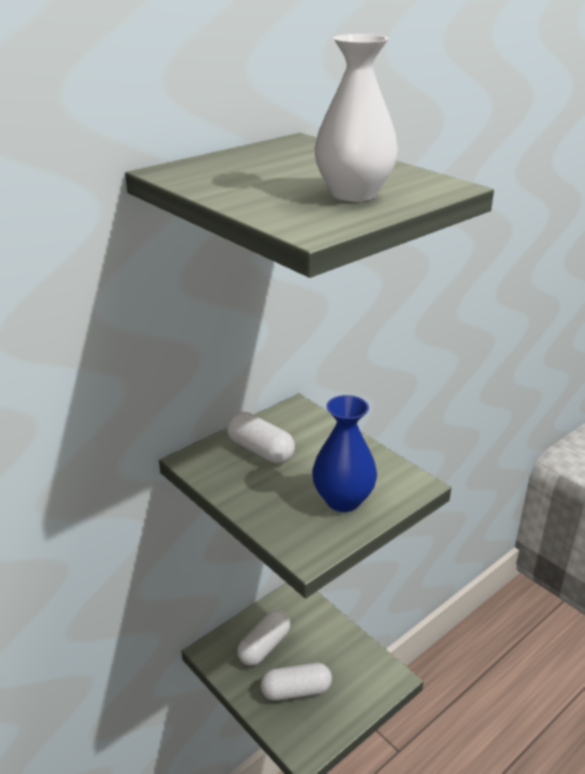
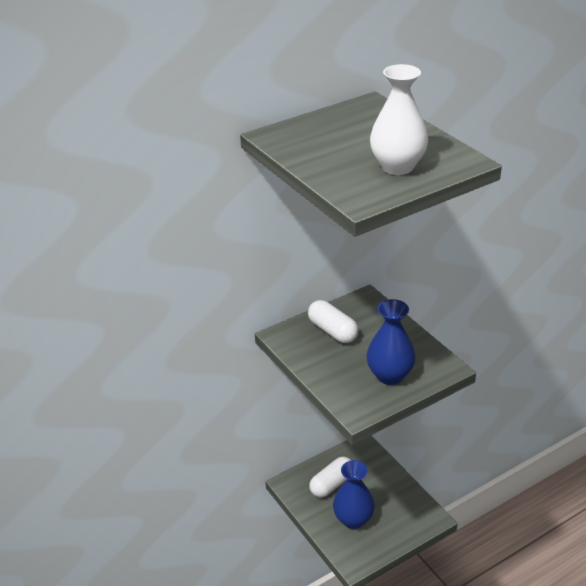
camera: 10 degrees right, 5 degrees up
white capsule [261,663,332,701] -> blue vase [333,460,375,529]

